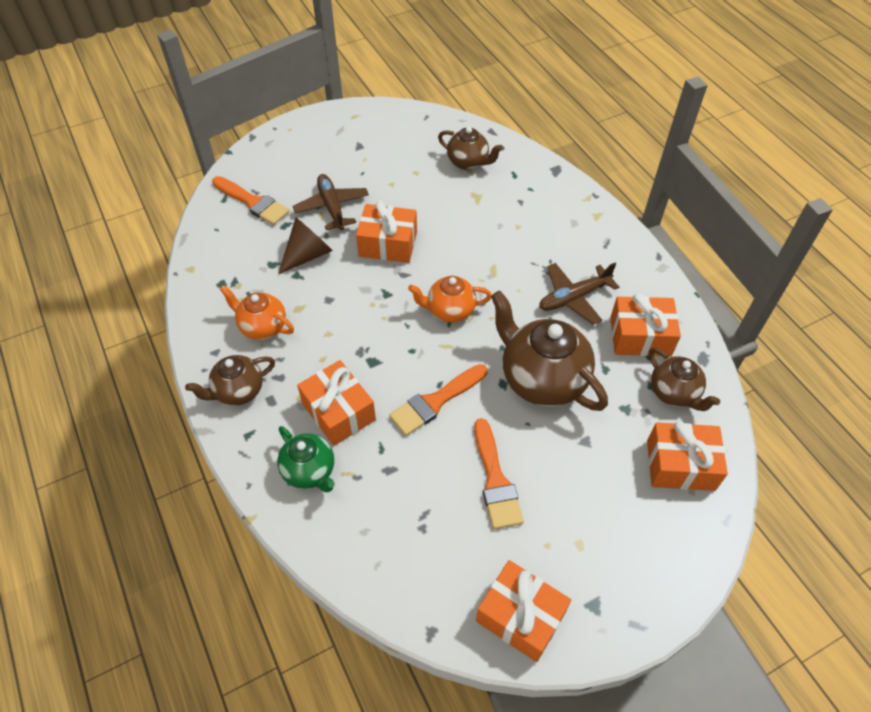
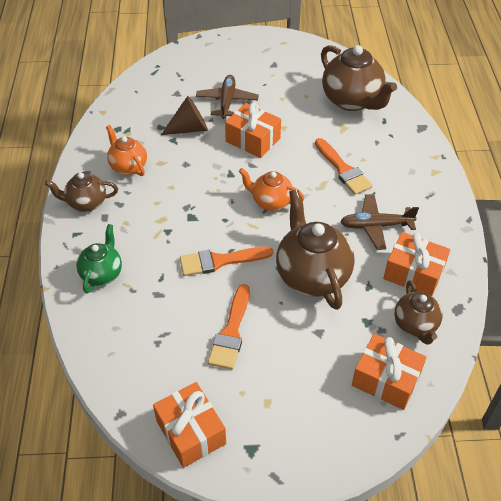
camera: 25 degrees right, 5 degrees down
orange brush [212,176,290,225] -> orange brush moved to [315,138,373,195]
green teapot [277,426,335,492] -> green teapot turned 150 degrees counterclockwise [76,224,122,293]
orange gift [297,360,376,446] -> none
brown teapot [438,127,503,170] -> brown teapot [321,45,397,111], size x1.72

